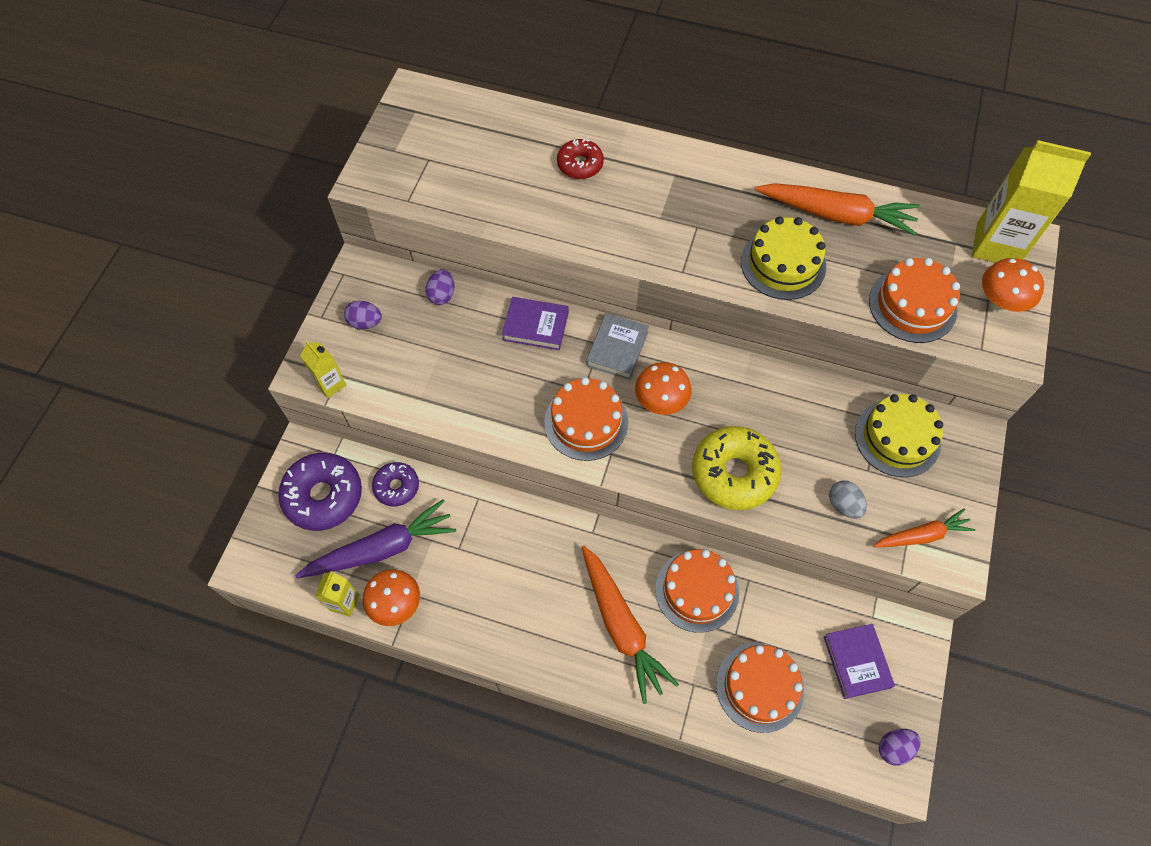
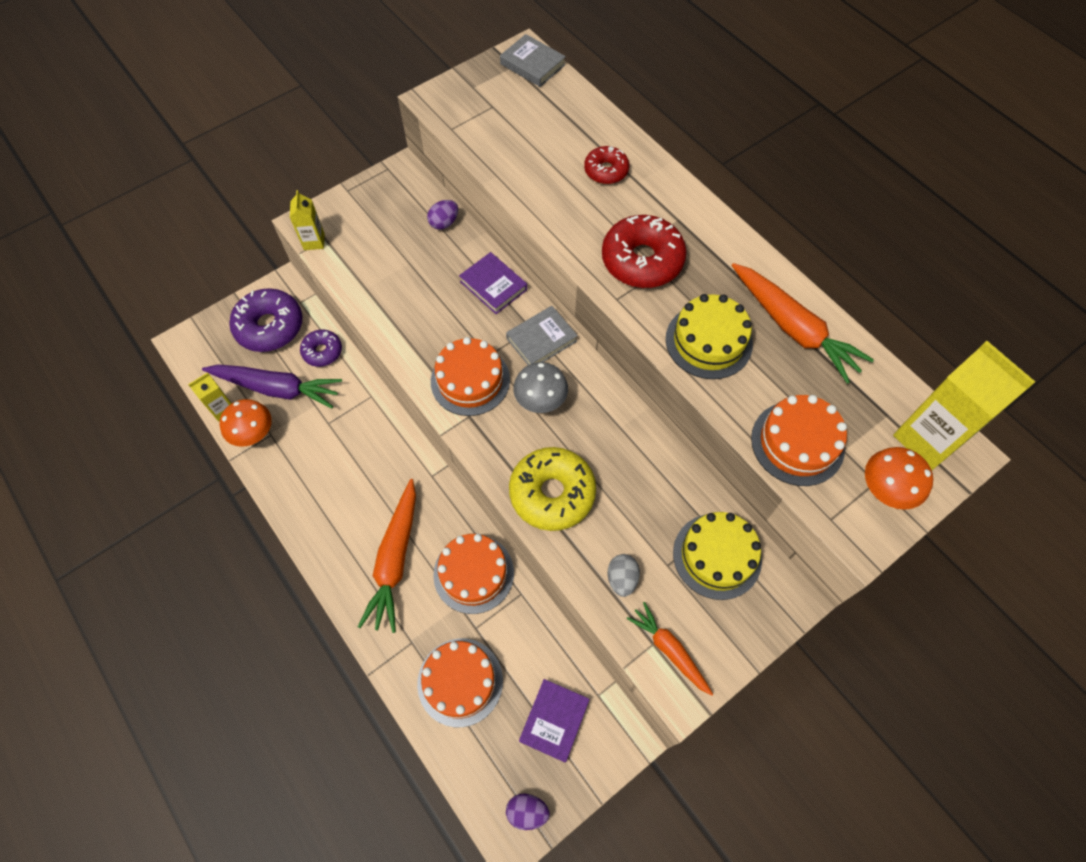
camera: 35 degrees right, 0 degrees up
purple egg [344,300,382,329] -> none
orange mushroom [635,362,691,415] -> grey mushroom [513,362,568,413]
orange carrot [873,509,975,547] -> orange carrot turned 150 degrees counterclockwise [626,602,713,696]
none -> grey book [500,34,566,87]
none -> red donut [602,215,687,288]

